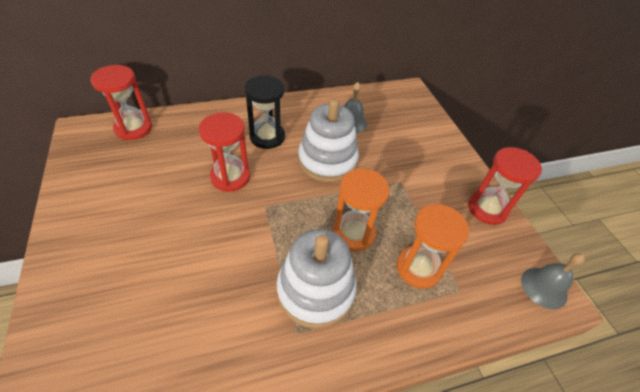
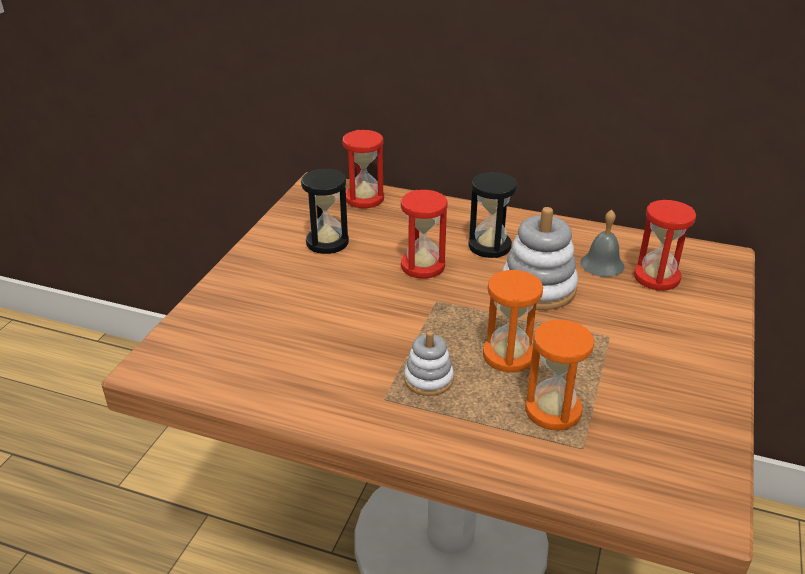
camera: 40 degrees right, 15 degrees down
white stacking toy [276,229,357,329] -> white stacking toy [404,331,454,396], size x0.57
red hourglass [468,147,542,225] -> red hourglass moved to [634,200,696,291]
grey bell [521,253,585,309] -> none
none -> black hourglass [301,169,349,254]

